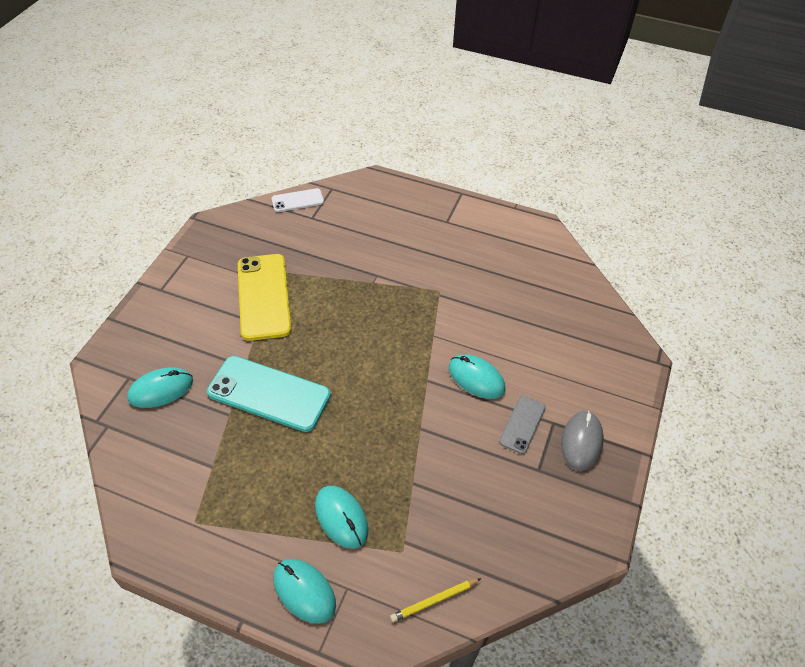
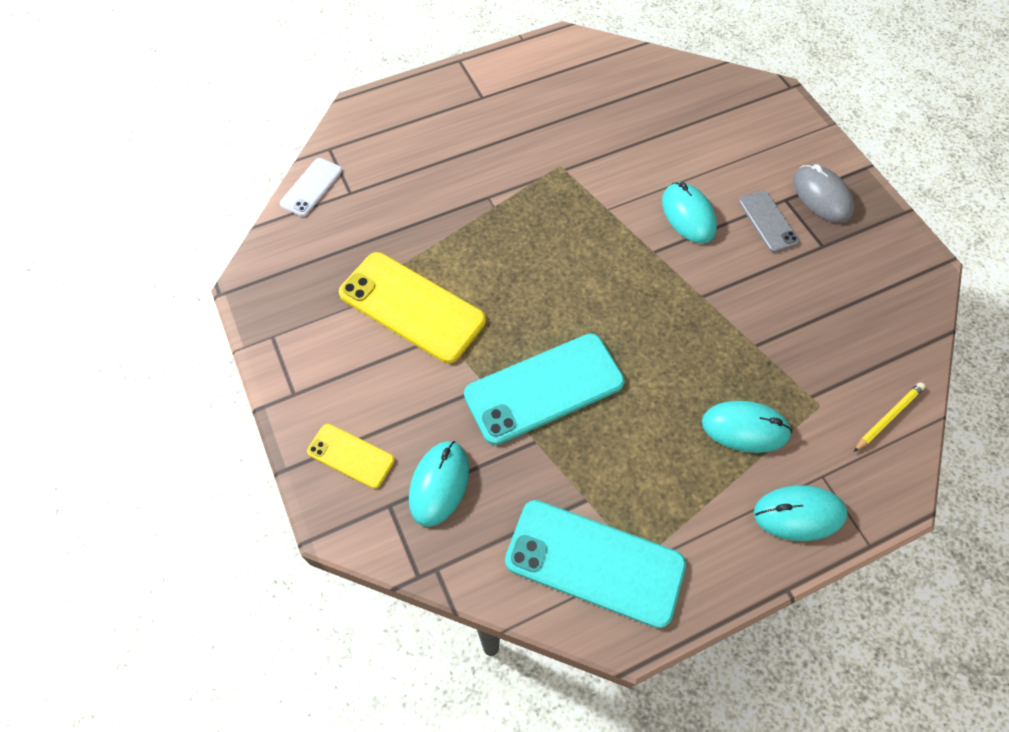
camera: 45 degrees left, 10 degrees up
yellow pencil [390,578,481,622] -> yellow pencil turned 150 degrees counterclockwise [854,382,925,452]
turquoise mouse [449,354,505,399] -> turquoise mouse turned 75 degrees clockwise [662,182,717,243]
none -> yellow phone [307,424,395,489]
none -> turquoise phone [505,500,686,628]

